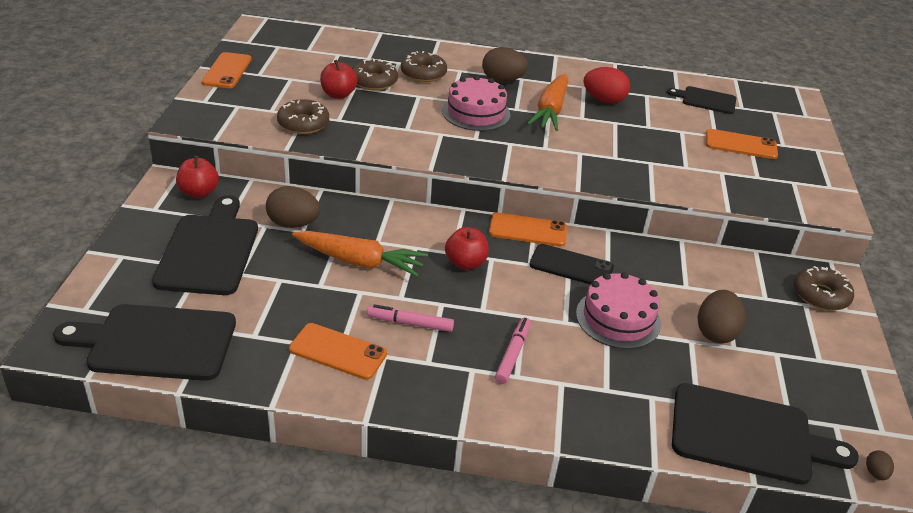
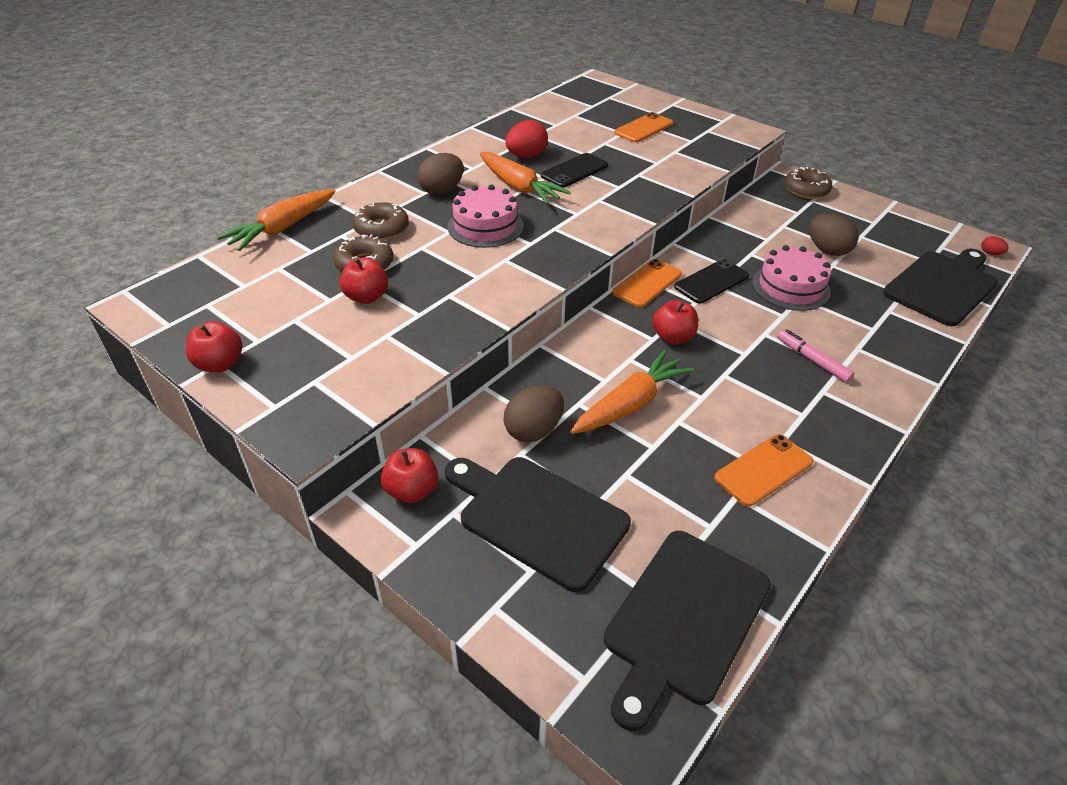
camera: 55 degrees left, 5 degrees up
orange phone [202,52,252,88] -> red apple [186,321,242,372]
brown donut [277,99,329,134] -> none
pink marker [367,304,454,332] -> none
black cutting board [667,86,736,114] -> none
brown egg [866,450,894,480] -> red egg [981,236,1008,255]
none -> orange carrot [217,189,336,251]
none -> black phone [541,153,608,188]

